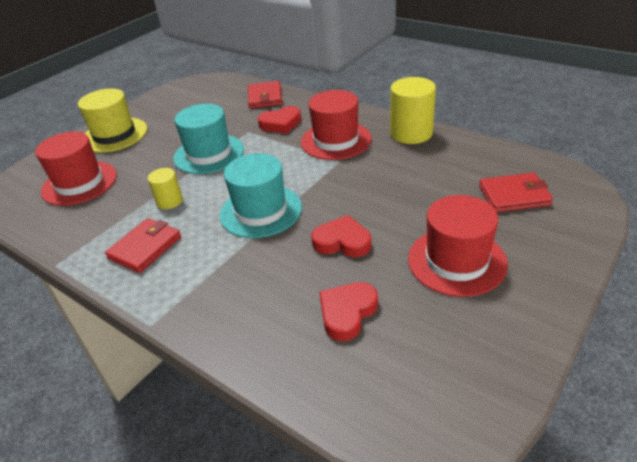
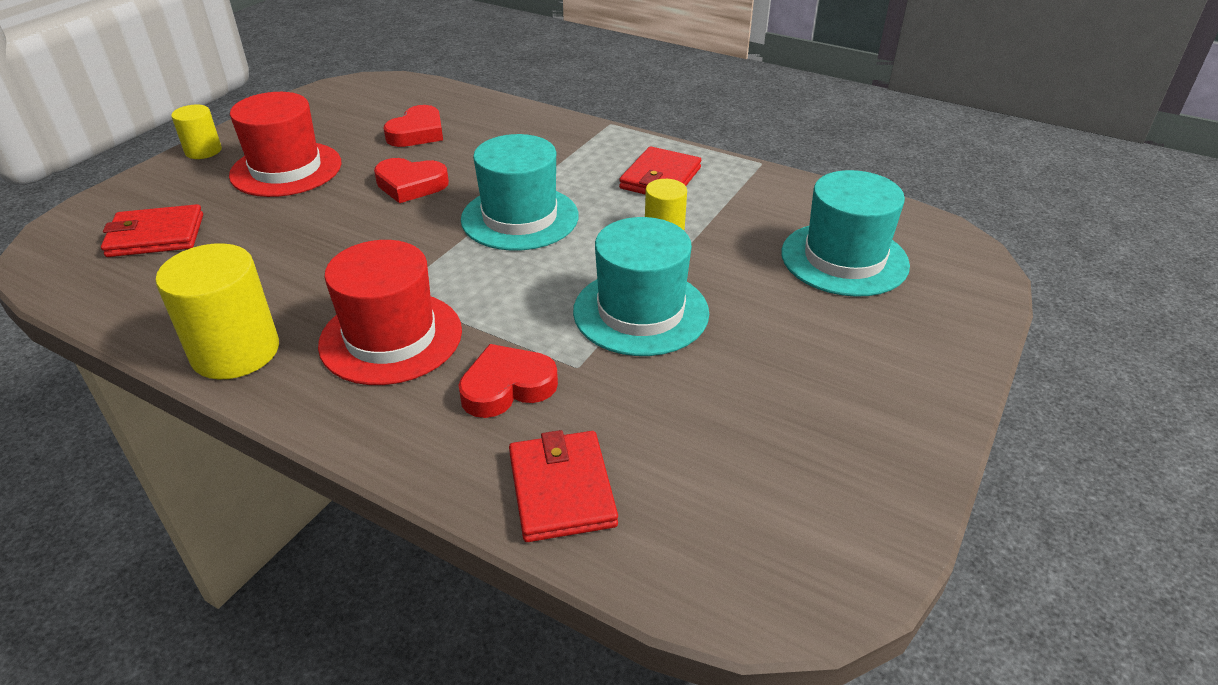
camera: 170 degrees right, 0 degrees up
red hat [35,131,117,206] -> turquoise hat [781,170,910,297]
yellow hat [78,88,147,153] -> none
none -> yellow cylinder [171,105,222,159]

